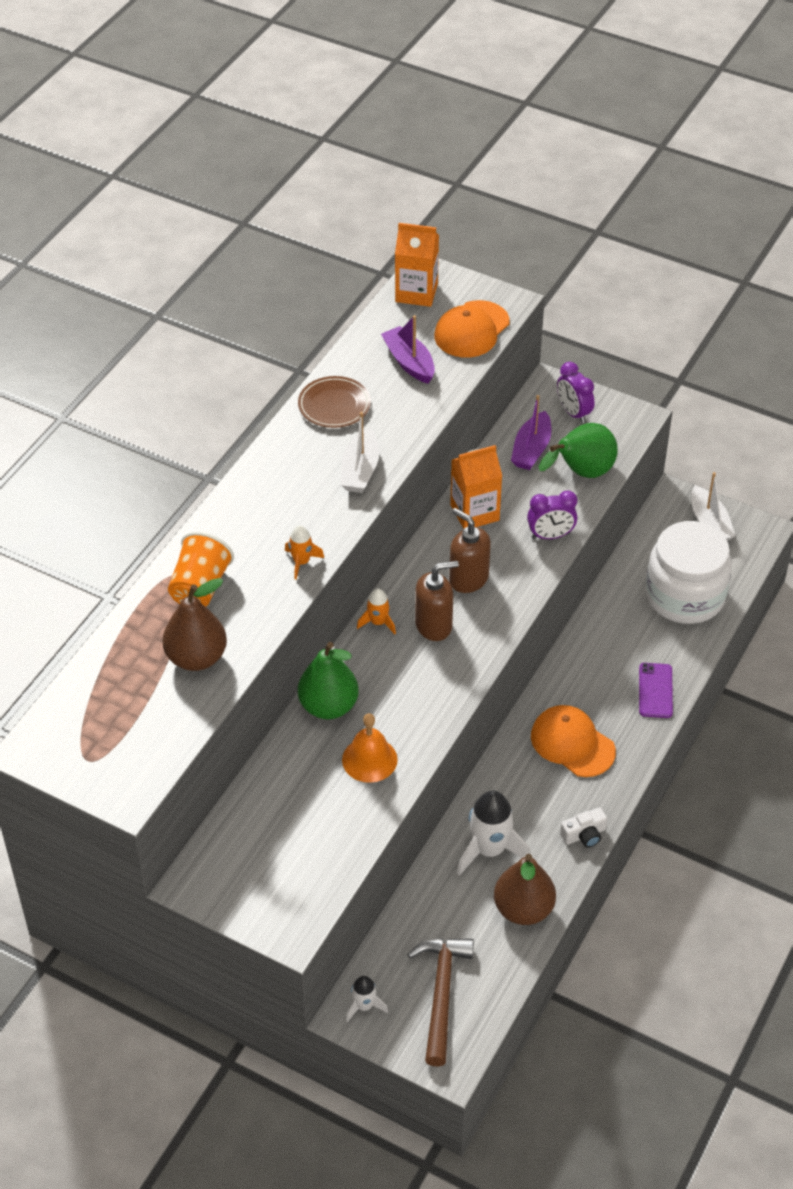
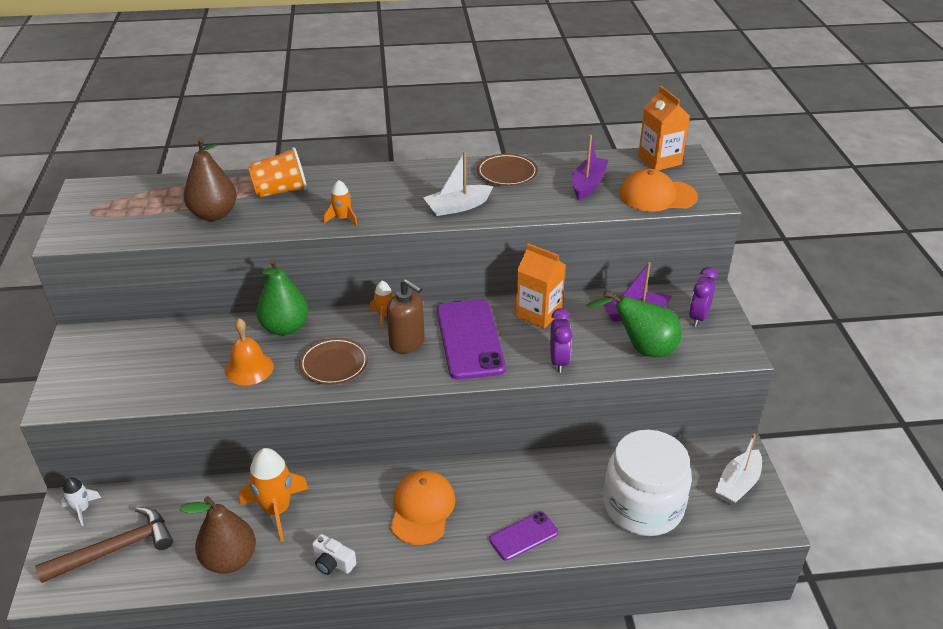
camera: 55 degrees right, 10 degrees down
brown soap dispenser [449,508,491,593] -> purple phone [437,299,506,380]
white rocket [457,790,531,876] -> orange rocket [239,448,309,542]
purple clock [527,490,578,539] -> purple clock turned 135 degrees counterclockwise [550,308,572,373]
none -> brown plate [299,338,368,385]

